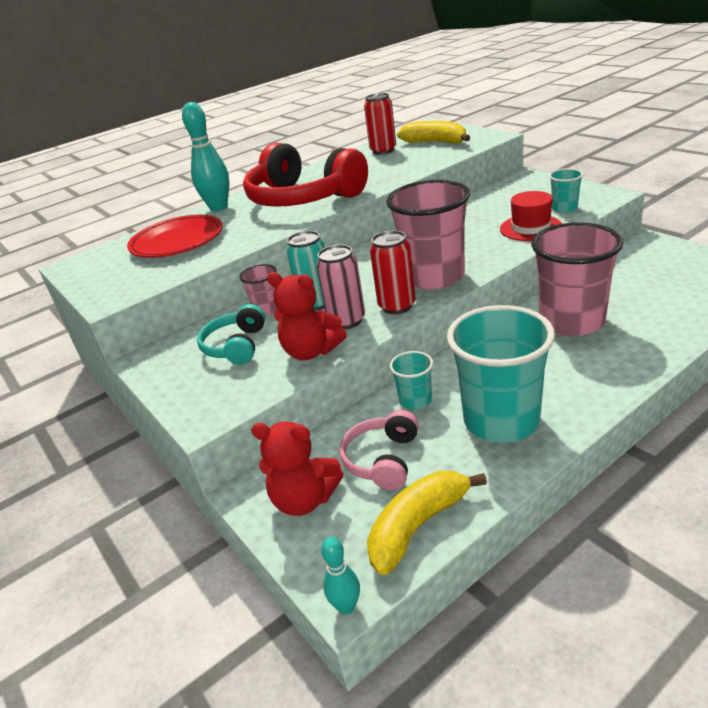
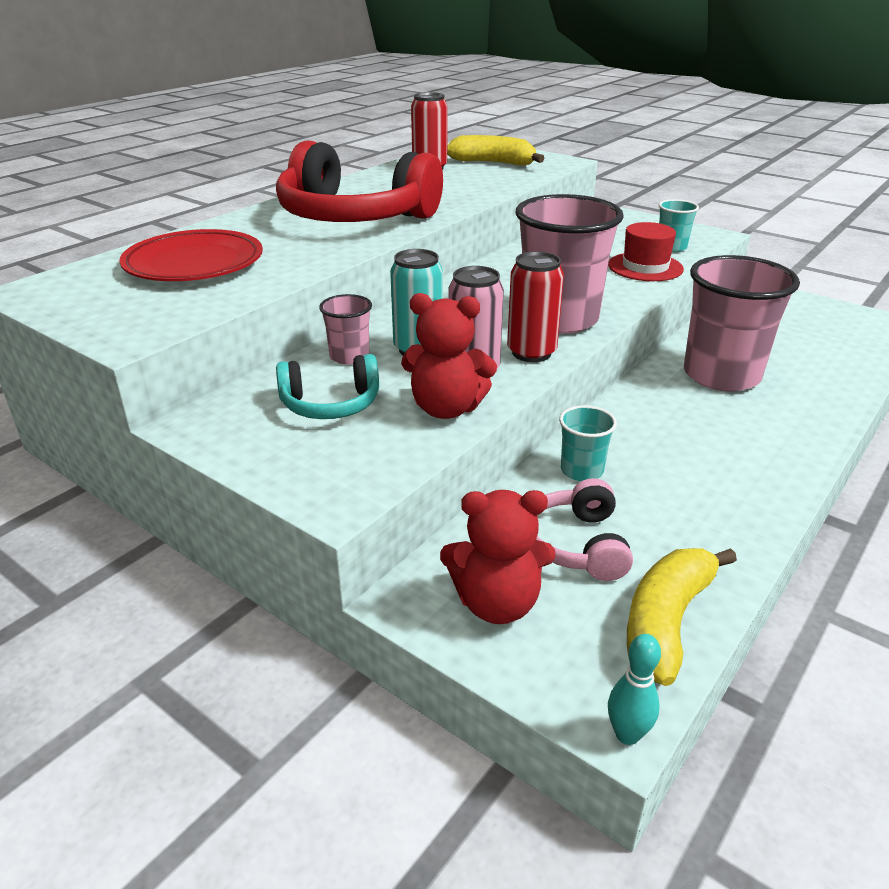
camera: 20 degrees left, 0 degrees up
turquoise bowling pin [182,102,229,212] -> none
turquoise headphones [197,304,265,365] -> turquoise headphones turned 90 degrees counterclockwise [276,354,379,419]
turquoise cup [447,305,555,443] -> none

